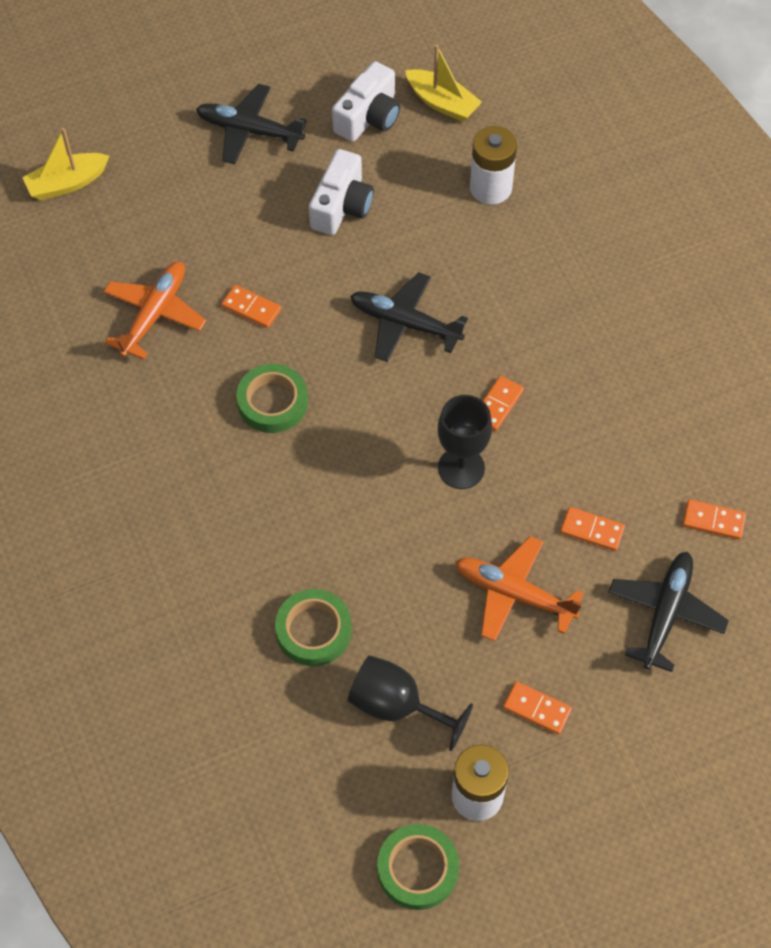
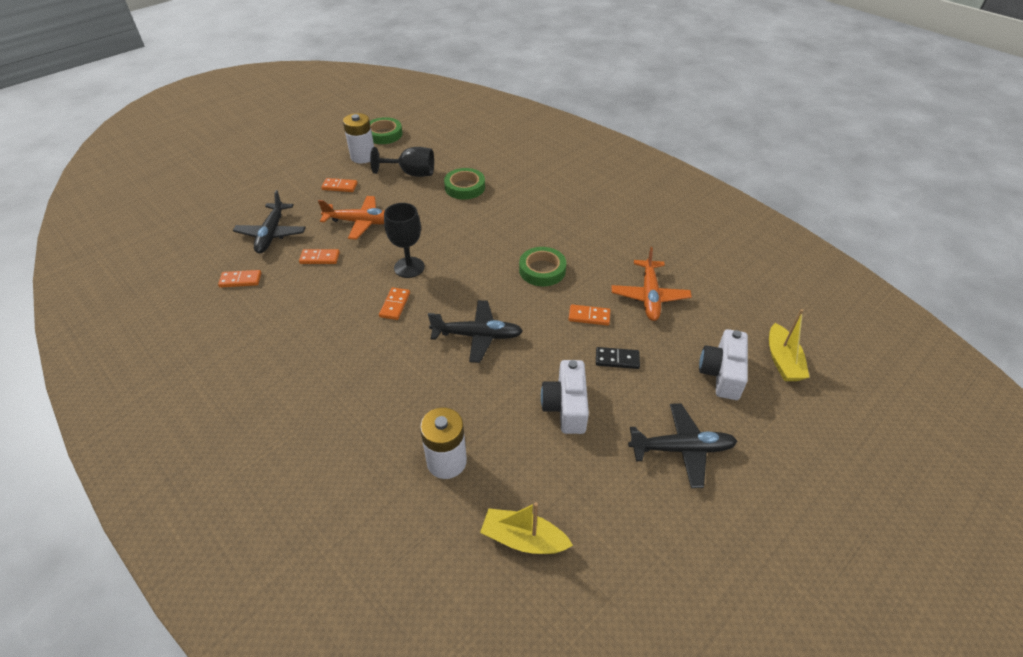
camera: 160 degrees right, 15 degrees down
yellow boat [22,128,109,200] -> yellow boat turned 135 degrees clockwise [769,309,810,381]
white camera [332,61,400,142] -> white camera moved to [699,329,748,400]
none -> black domino [596,347,640,369]

